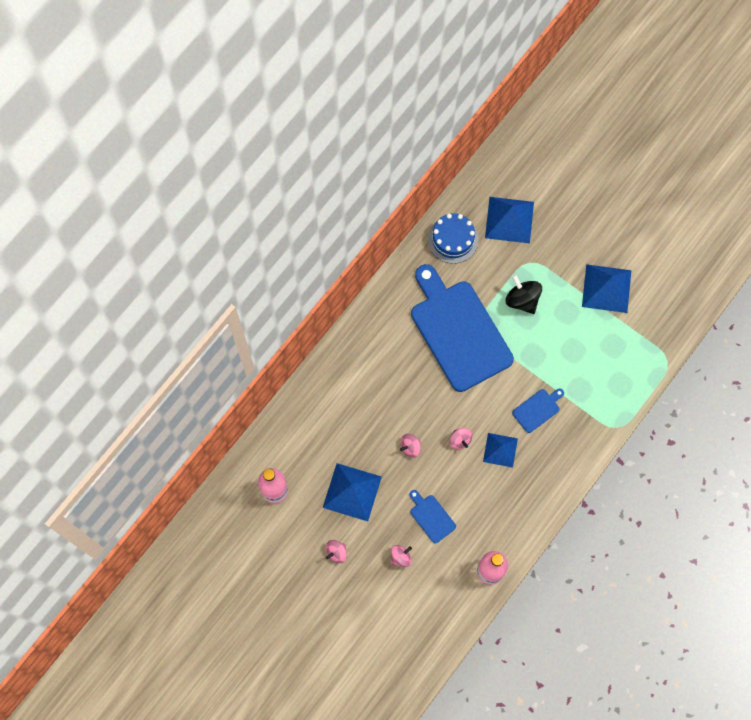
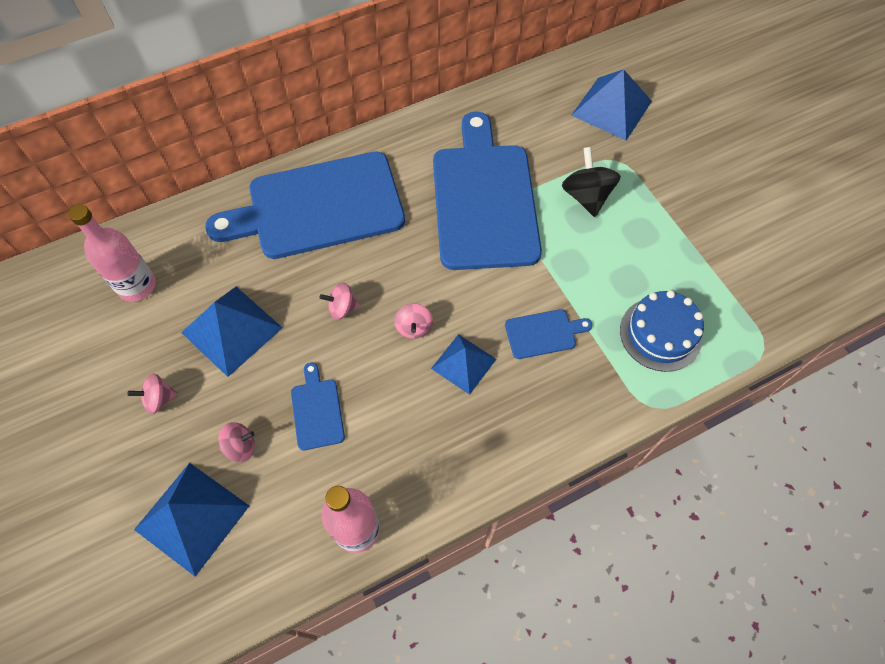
camera: 25 degrees right, 10 degrees down
blue cake [428,213,479,264] -> blue cake moved to [620,290,704,372]
blue pyramid [582,264,632,313] -> blue pyramid moved to [134,463,249,577]
none -> blue cutting board [205,152,405,259]

